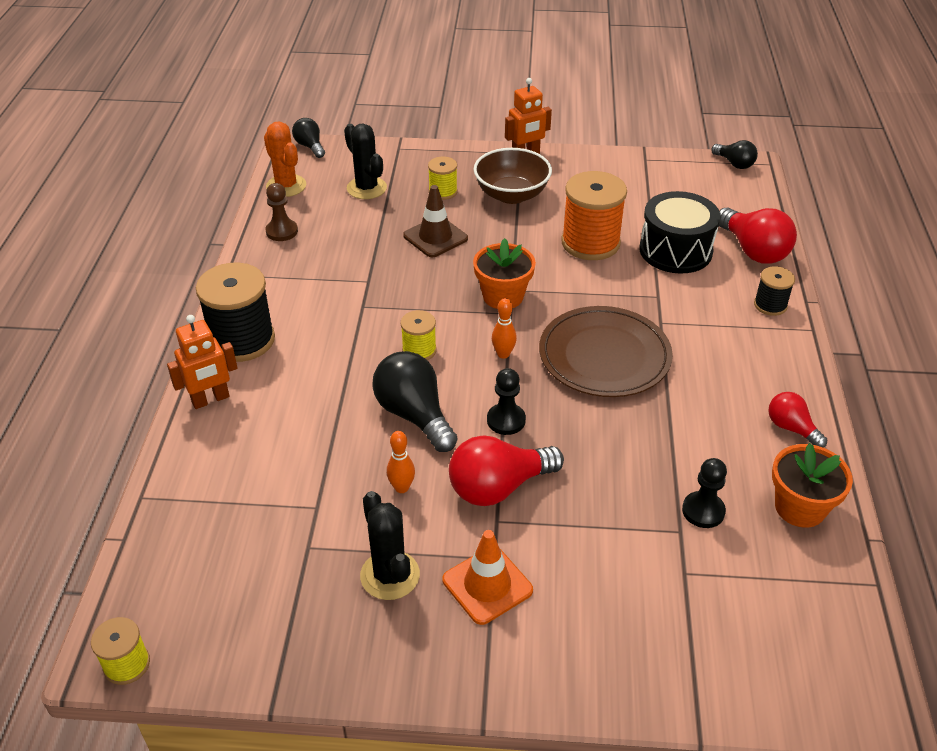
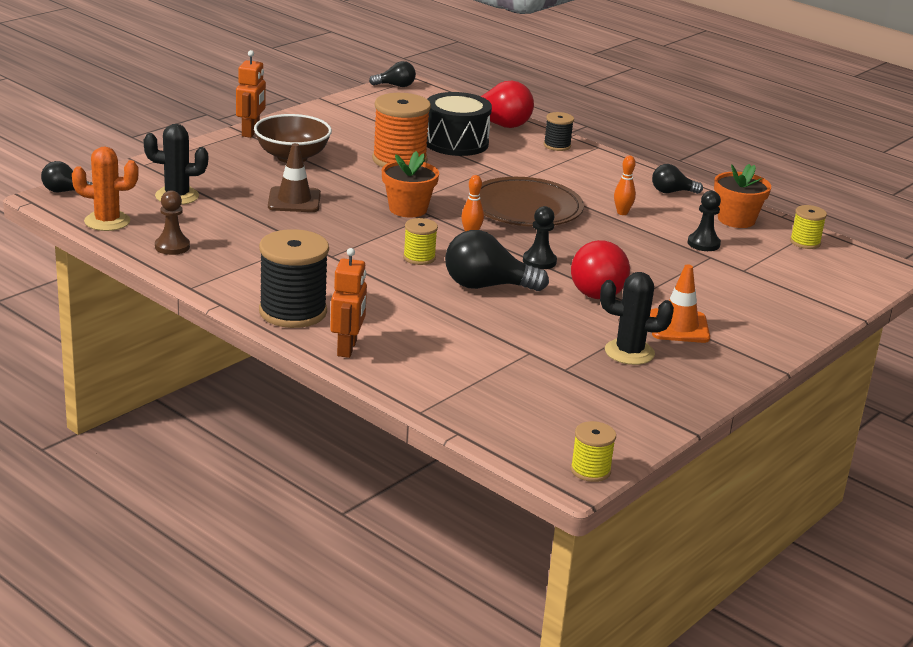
camera: 55 degrees left, 15 degrees down
orange bowling pin [387,431,415,493] -> orange bowling pin moved to [614,155,636,215]
yellow spool [428,157,457,200] -> yellow spool moved to [790,205,827,249]
red light bulb [768,392,827,448] -> black light bulb [652,164,703,194]

